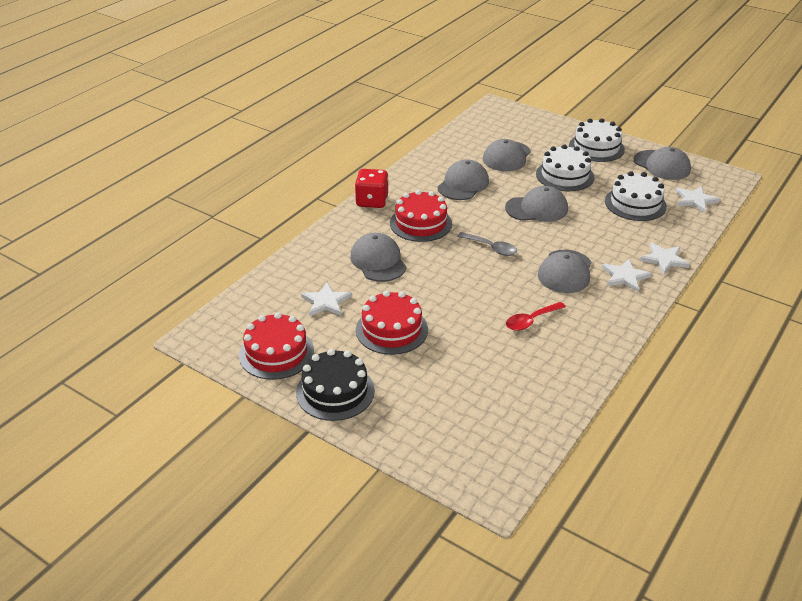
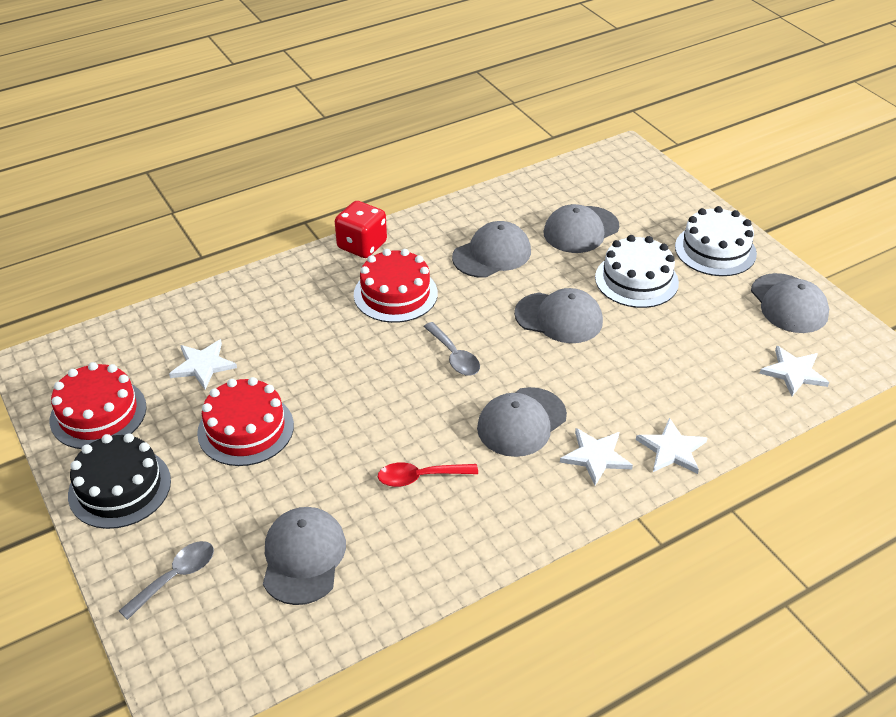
camera: 25 degrees right, 5 degrees up
grey cap [350,233,407,282] -> grey cap moved to [263,507,346,605]
white cake [605,171,667,221] -> none
none -> grey spoon [119,541,214,620]

